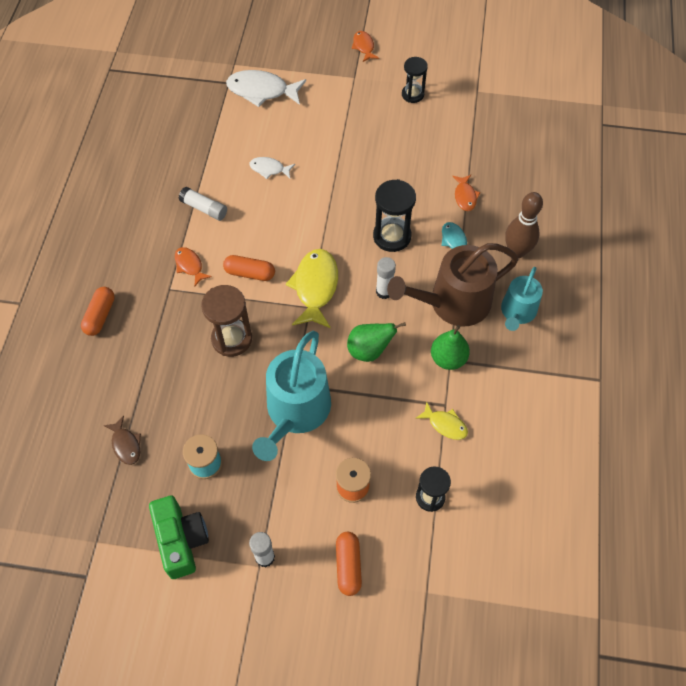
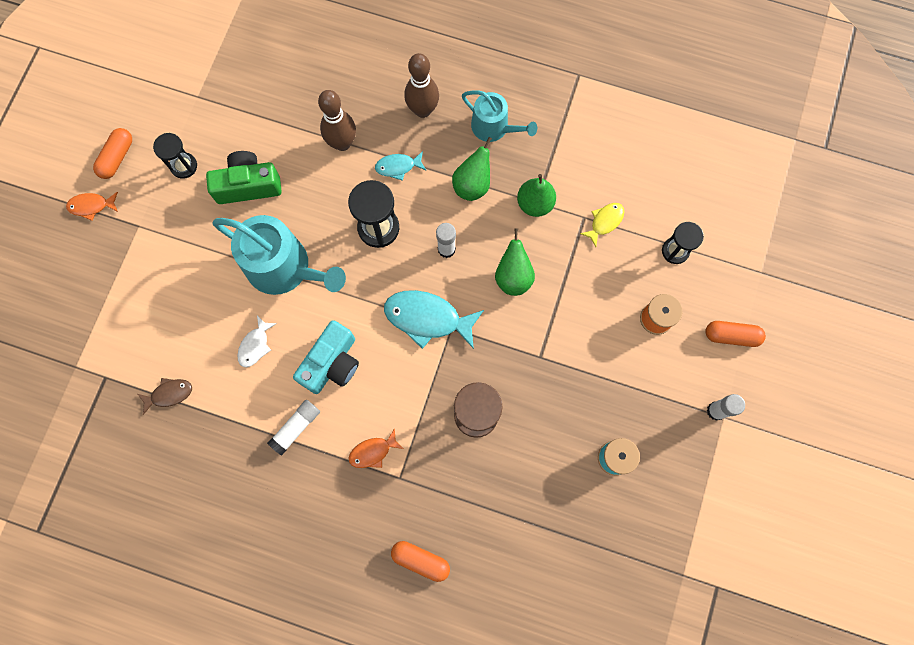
camera: 80 degrees left, 15 degrees up
brown fish [104,416,141,465] -> brown fish moved to [138,378,192,415]
green camera [149,496,209,579] -> green camera moved to [206,151,282,204]
orange capsule [223,255,275,281] -> orange capsule moved to [93,128,132,179]
white fish [226,70,306,107] -> none
turquoise watering can [252,331,331,461] -> turquoise watering can moved to [212,215,346,295]
yellow fish [285,249,338,328] -> turquoise fish [384,290,484,349]
brown watering can [387,243,518,326] -> green pear [452,137,492,201]
orange fish [452,175,480,211] -> brown bowling pin [318,90,356,151]
none -> turquoise camera [293,320,359,394]

